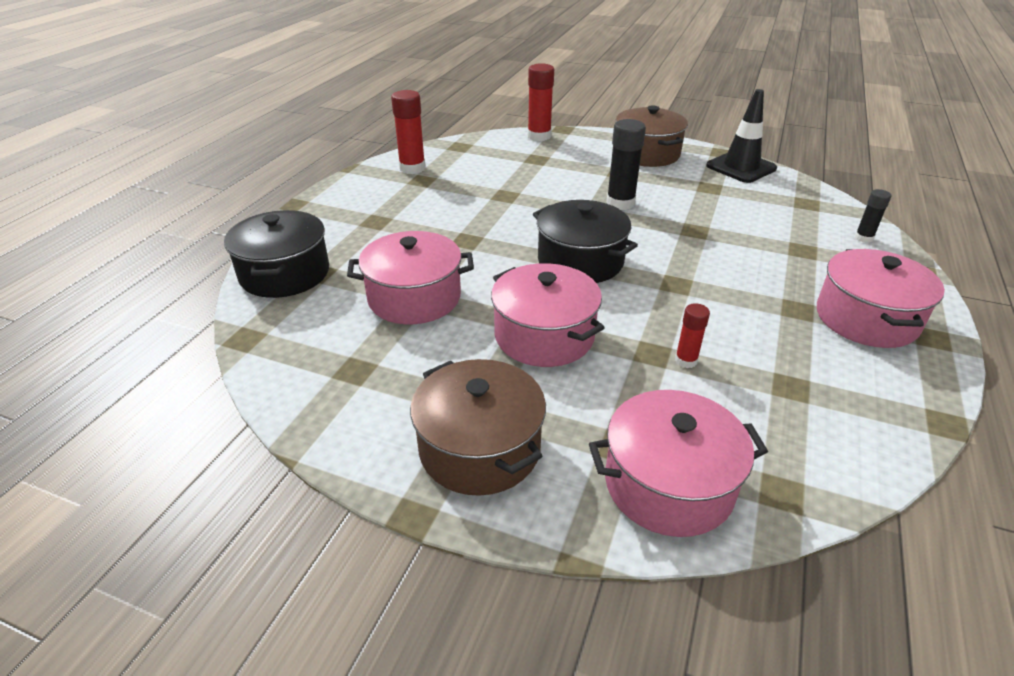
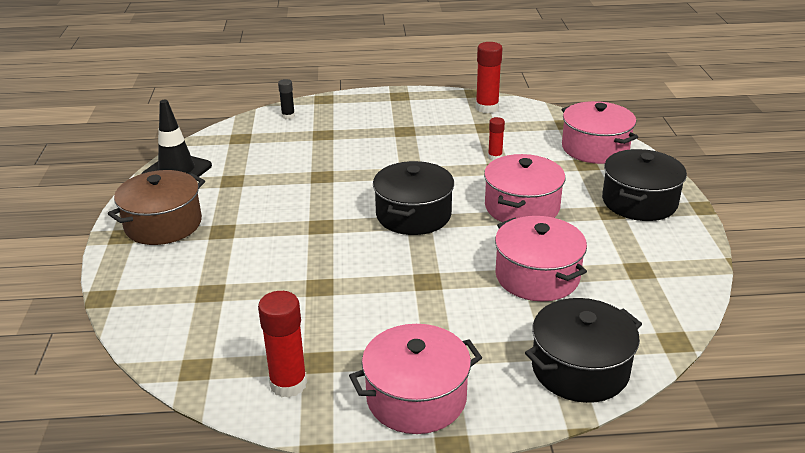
camera: 115 degrees left, 5 degrees down
brown pot [410,359,546,496] -> black pot [602,149,687,221]
red glue stick [528,63,554,141] -> red glue stick moved to [476,42,503,113]
black glue stick [606,119,646,210] -> none
pink pot [817,249,945,348] -> pink pot moved to [349,324,482,434]

